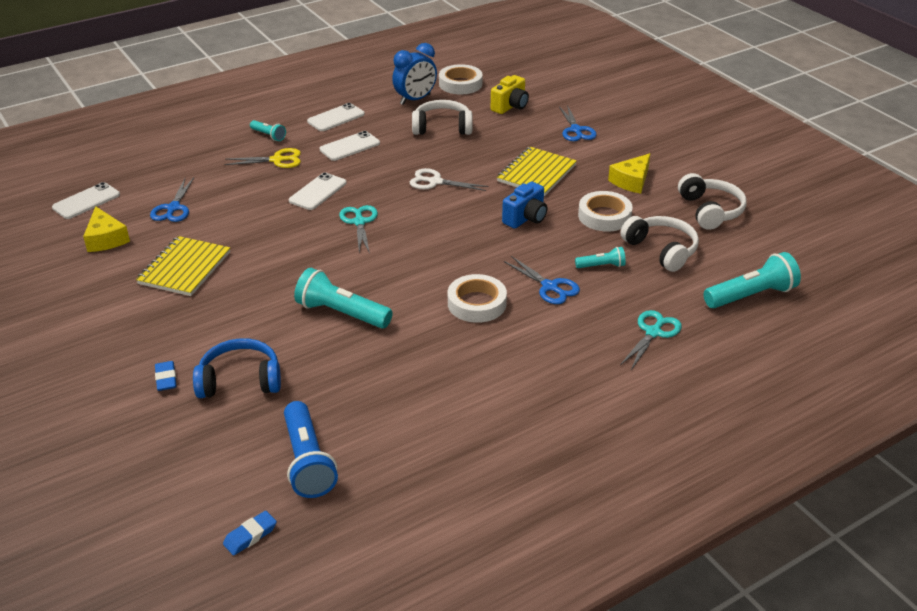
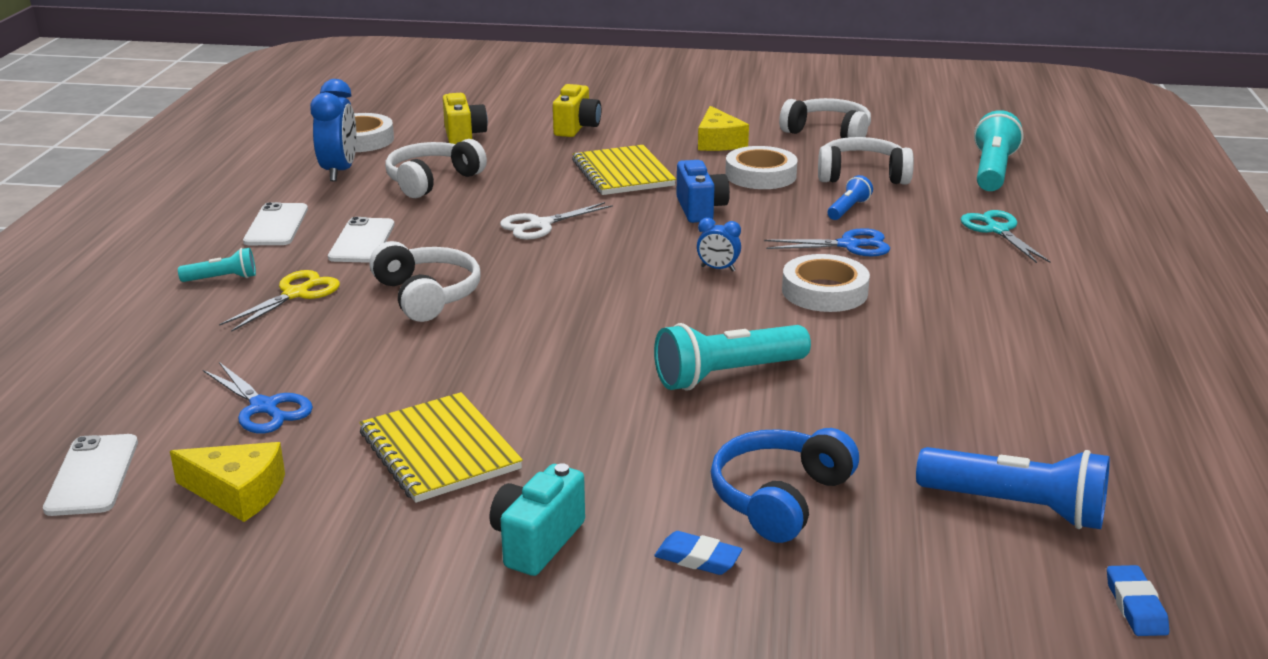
camera: 50 degrees left, 10 degrees down
white phone [289,172,346,210] -> white headphones [369,241,480,322]
turquoise scissors [339,205,378,254] -> none
blue scissors [559,105,597,141] -> yellow camera [553,84,601,137]
turquoise flashlight [575,247,626,268] -> blue flashlight [828,175,873,220]
none -> turquoise camera [490,463,585,576]
none -> blue clock [697,218,741,272]

